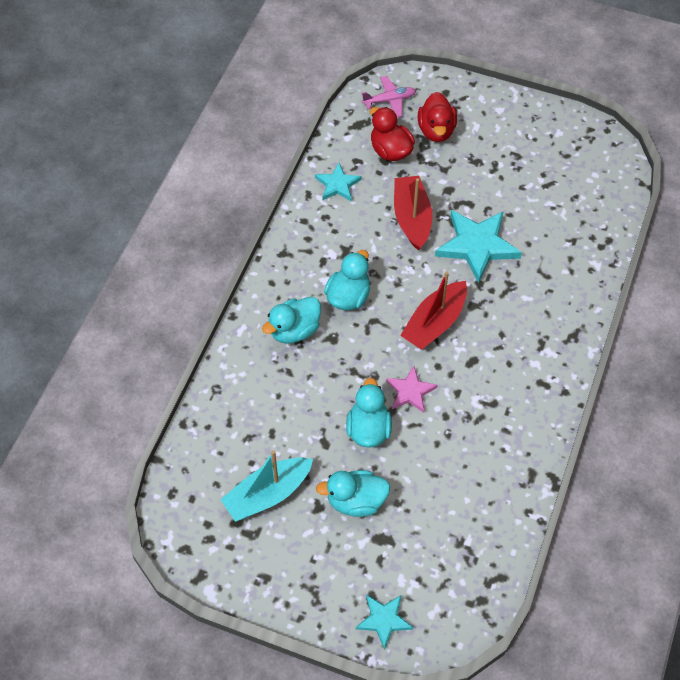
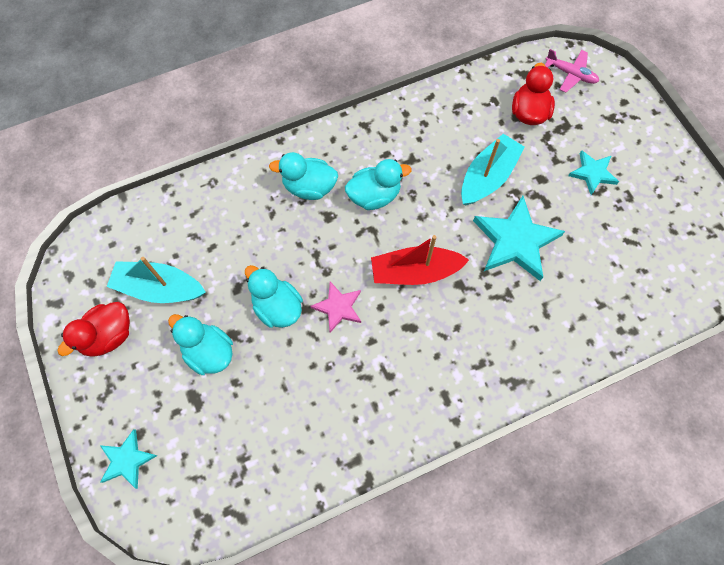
camera: 45 degrees right, 10 degrees up
turquoise star [315,163,362,201] -> turquoise star moved to [568,150,619,195]
turquoise duck [346,378,392,448] -> turquoise duck turned 90 degrees counterclockwise [245,265,303,328]
red boat [394,176,433,250] -> turquoise boat [461,134,524,206]
red duck [418,92,457,142] -> red duck moved to [58,302,130,357]

